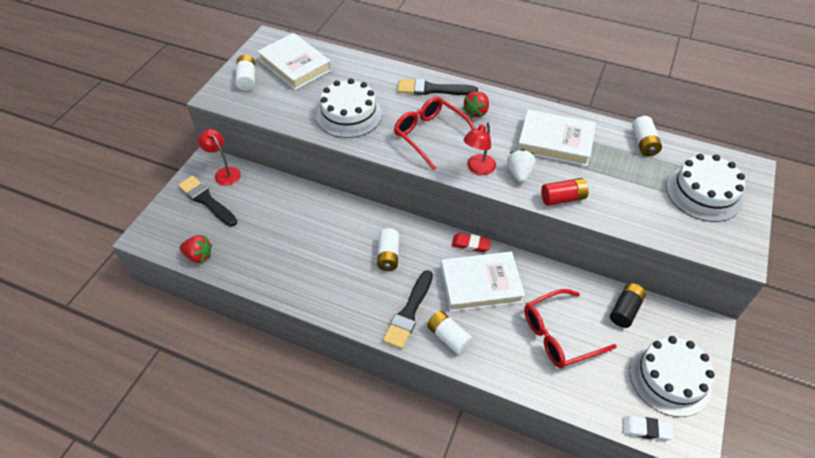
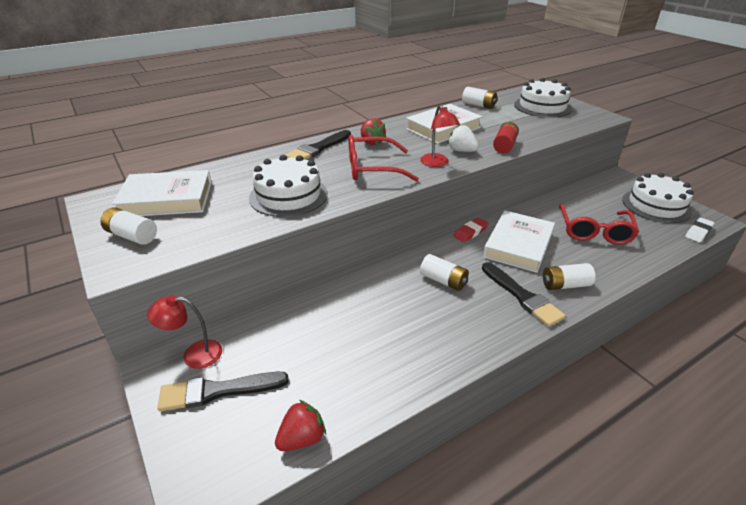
camera: 55 degrees left, 15 degrees down
black battery [610,283,646,328] -> none

